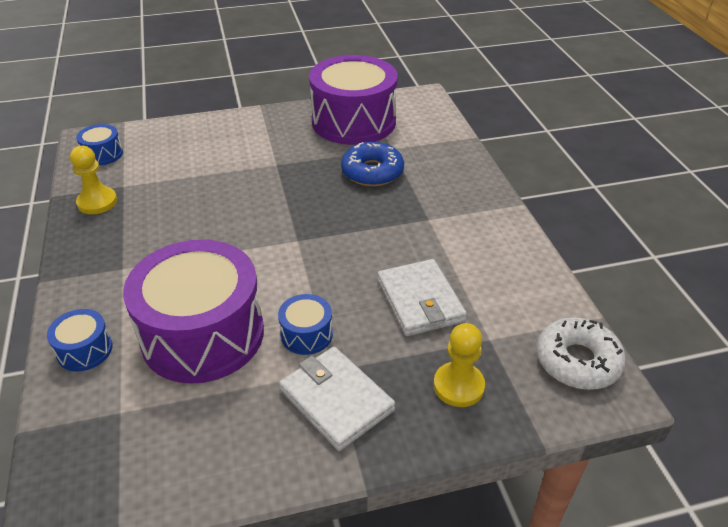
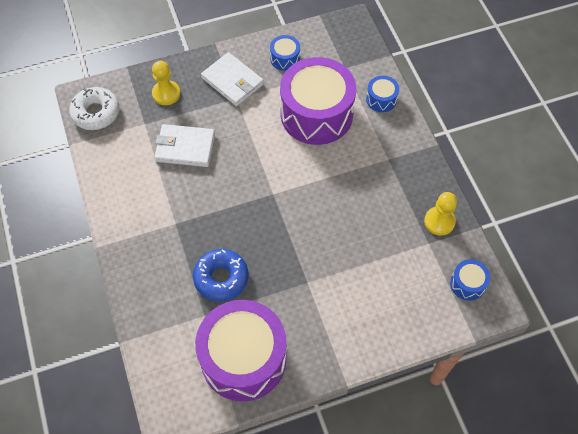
camera: 175 degrees right, 20 degrees up
blue drum [278,294,333,355] -> blue drum moved to [270,35,300,71]
white wallet [377,259,467,336] -> white wallet turned 60 degrees counterclockwise [154,124,215,167]

